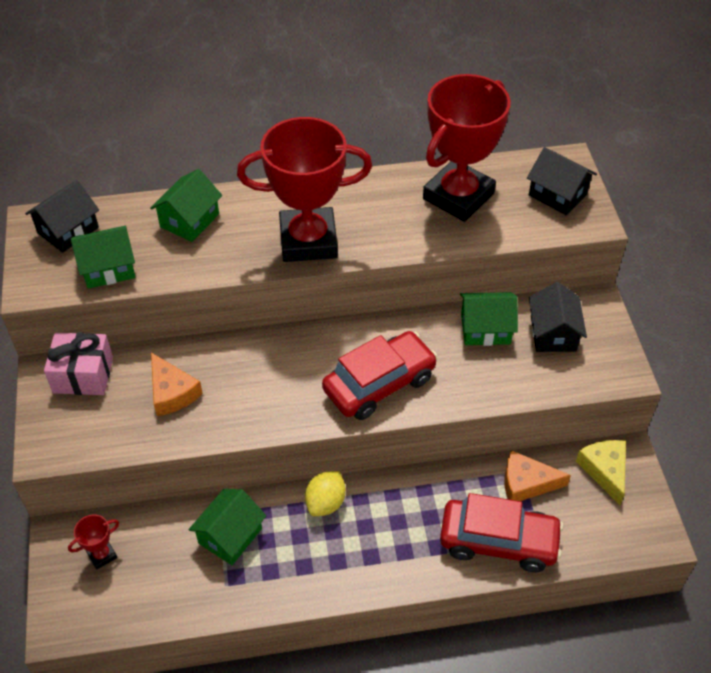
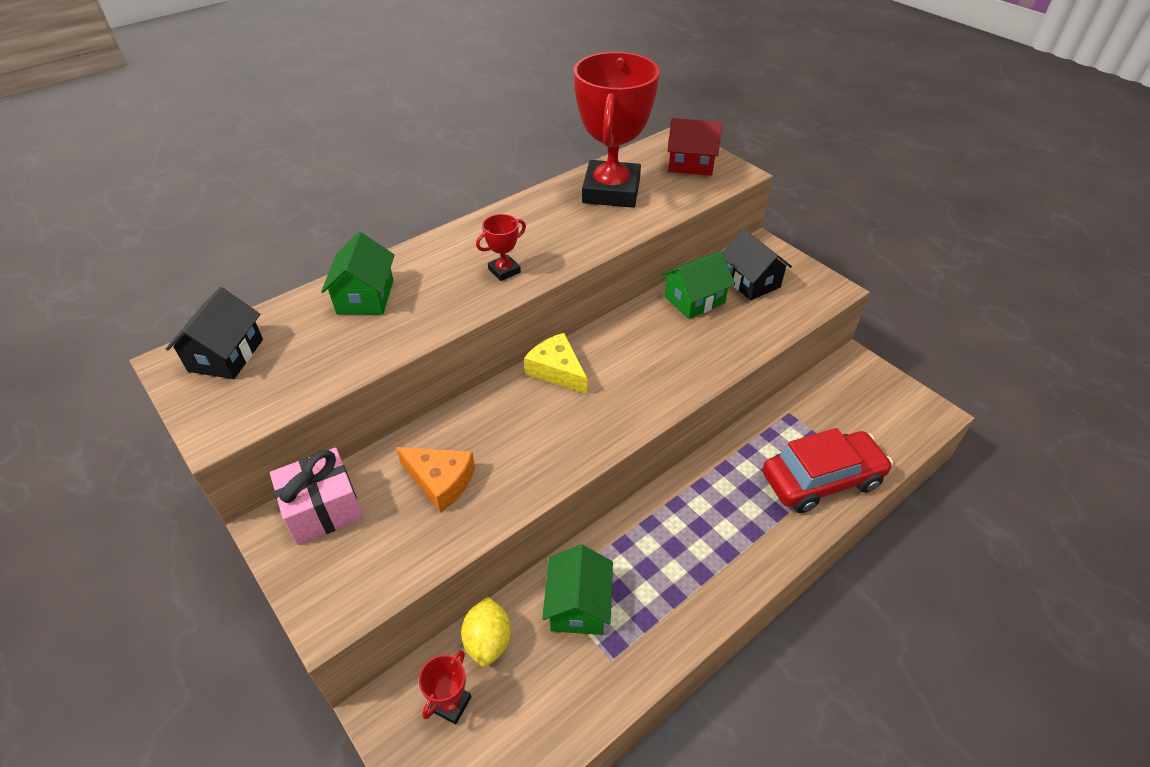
camera: 30 degrees left, 5 degrees down
green house [71,226,135,289] -> none
red trophy [237,117,372,262] -> red trophy [476,214,526,281], size x0.40
yellow lemon [305,471,346,516] -> yellow lemon moved to [461,597,511,667]
red car [322,331,438,420] -> none
orange cheese [504,450,571,501] -> none
black house [527,147,597,215] -> red house [668,118,722,176]
yellow cheese [576,440,626,505] -> yellow cheese moved to [524,333,587,394]

